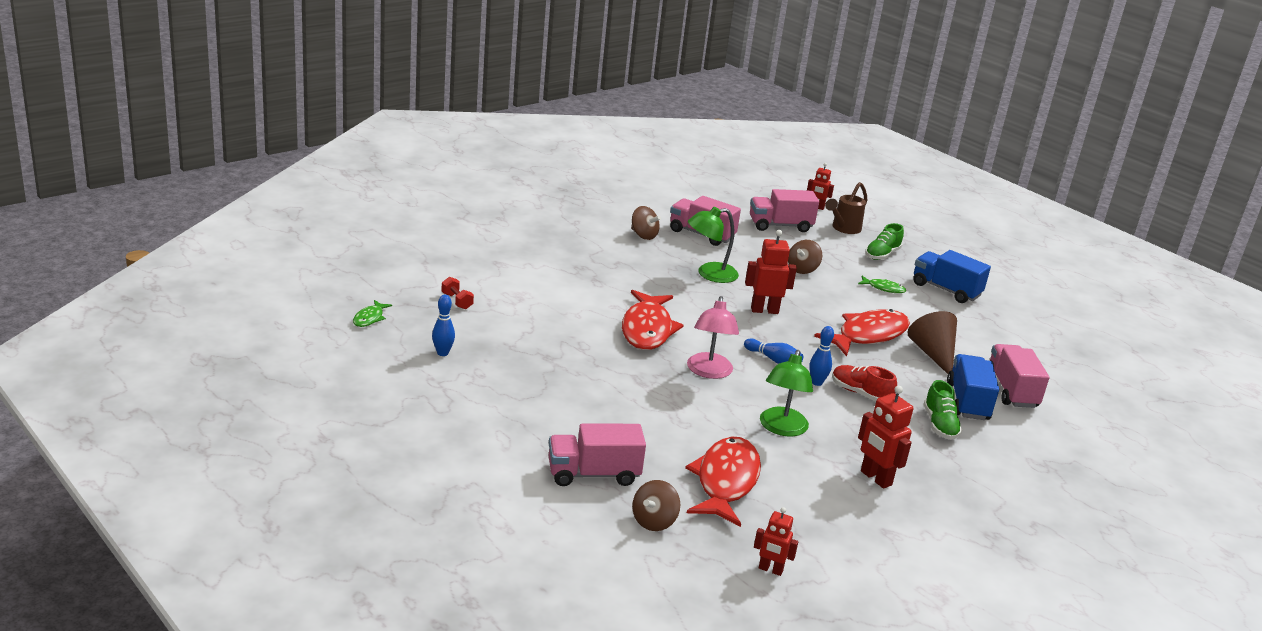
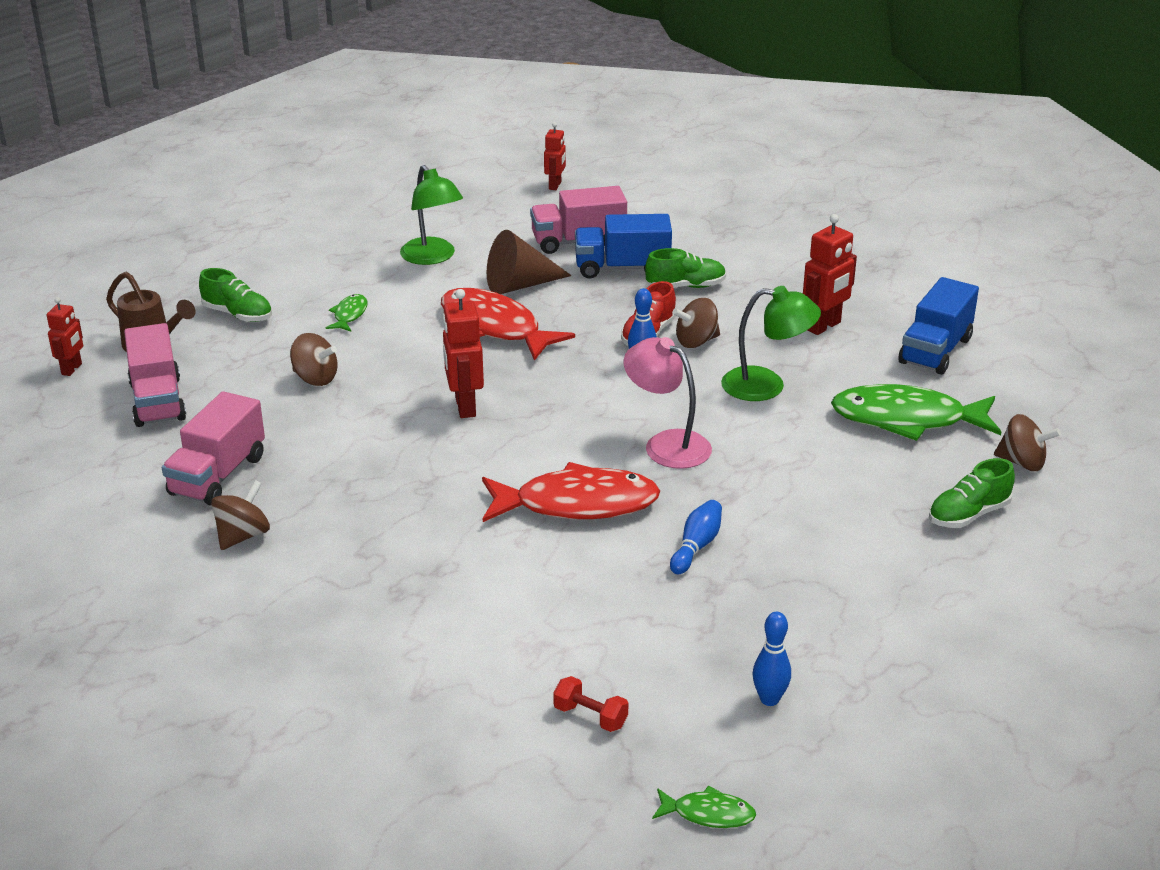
camera: 95 degrees left, 5 degrees up
red dumbbell [441,277,474,309] -> red dumbbell turned 75 degrees clockwise [553,676,628,732]
pink truck [549,423,646,486] -> green shoe [929,458,1015,528]
red fish [685,437,761,527] -> green fish [831,384,1001,441]
pink lamp [687,296,739,379] -> pink lamp turned 135 degrees counterclockwise [624,337,712,469]
green lamp [688,207,739,283] -> green lamp moved to [400,165,463,265]
blue bowling pin [744,338,803,364] -> blue bowling pin moved to [670,500,722,574]
red robot [754,507,798,576] -> red robot moved to [544,122,566,190]
blue truck [913,250,991,303] -> blue truck moved to [899,277,979,375]
none -> brown spinning top [672,298,720,348]

